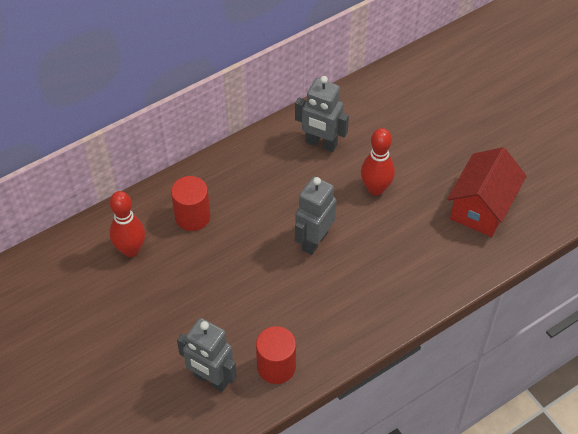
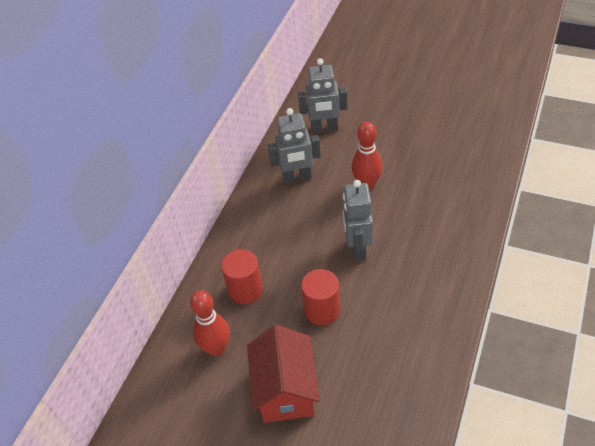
camera: 30 degrees left, 5 degrees down
grey robot [177,318,237,392] -> grey robot moved to [298,58,348,133]
red cylinder [256,326,296,384] -> red cylinder moved to [301,269,340,325]
red house [447,147,526,237] -> red house moved to [247,325,320,423]

